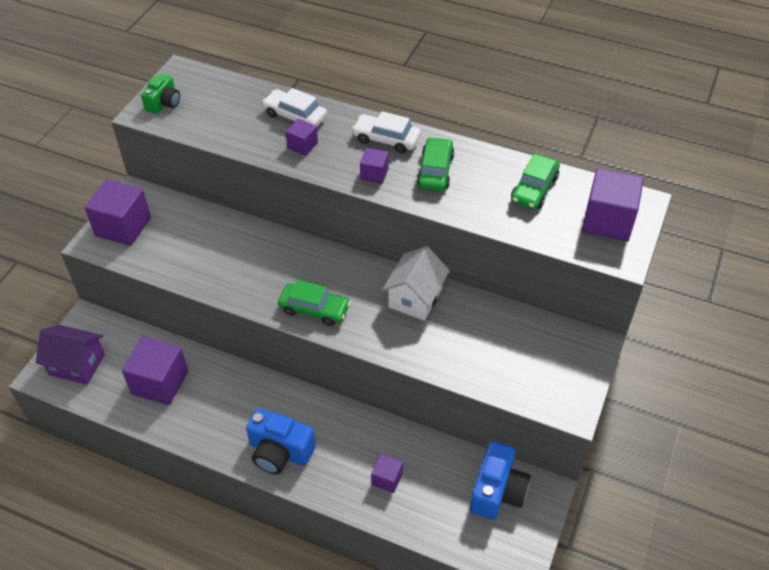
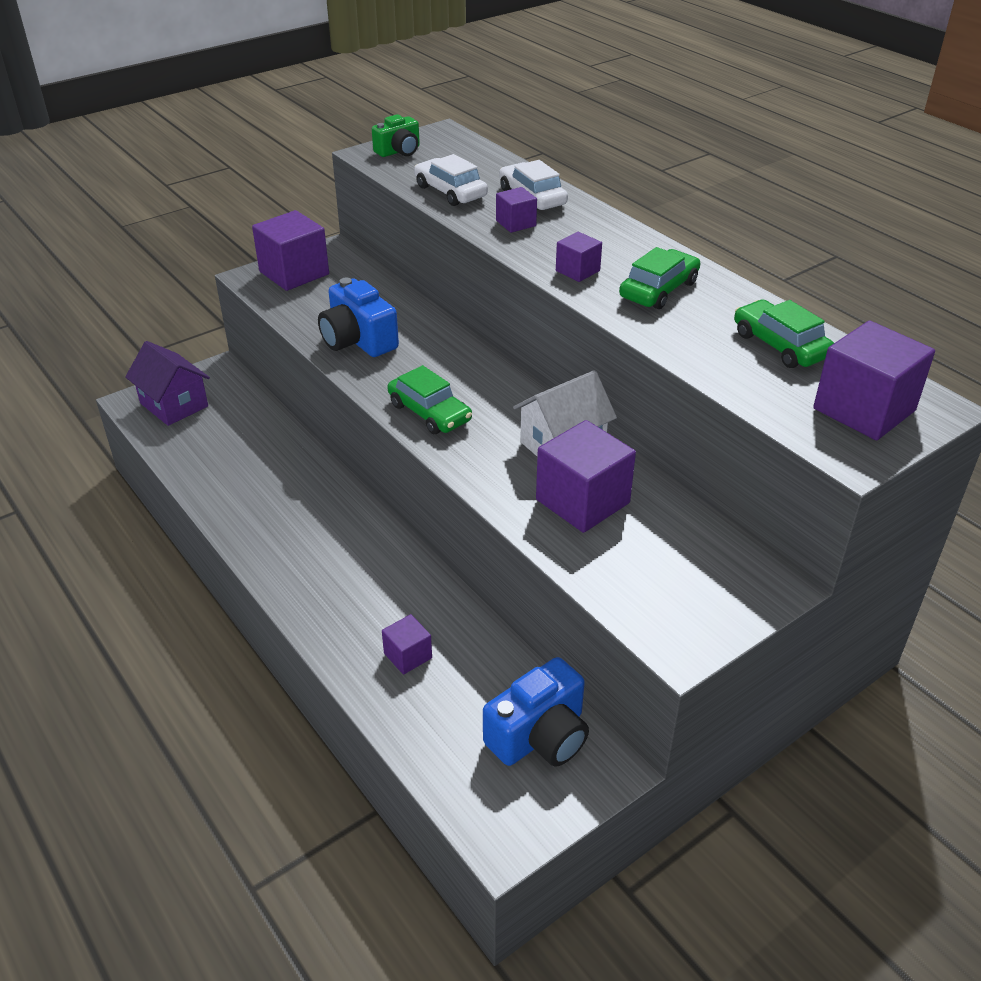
camera: 30 degrees right, 10 degrees down
purple cube [122,337,188,405] -> purple cube moved to [536,420,636,533]
blue camera [246,409,316,474] -> blue camera moved to [318,278,399,357]
white car [352,111,421,153] -> white car moved to [414,154,488,206]
green car [511,154,560,210] -> green car turned 90 degrees clockwise [734,300,834,368]

